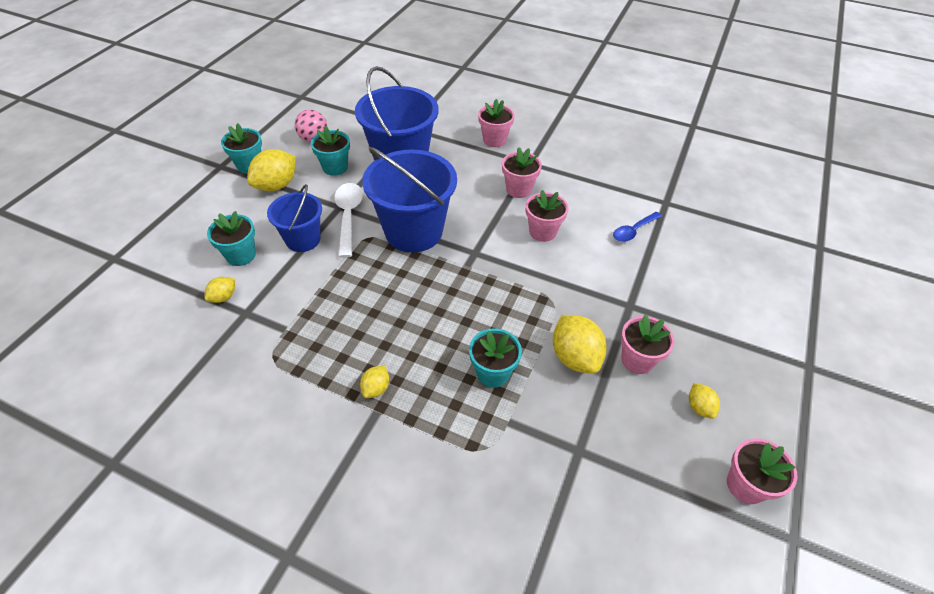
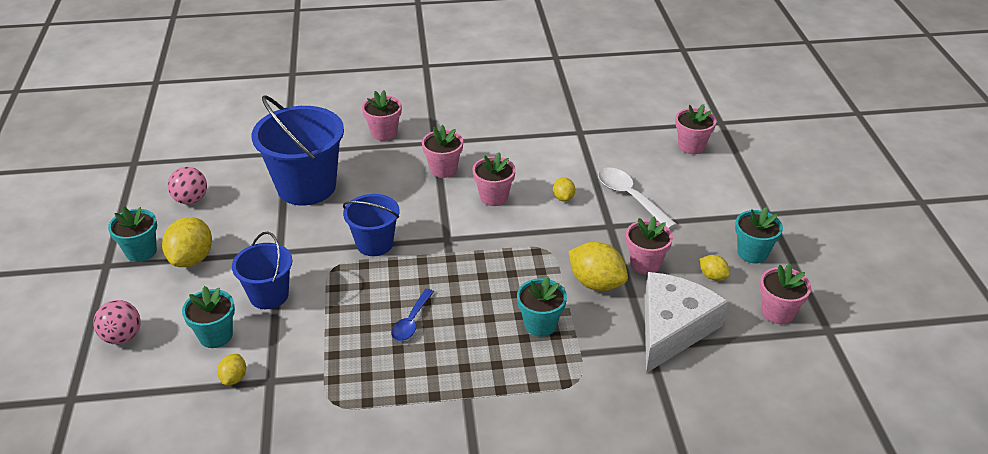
camera: 30 degrees left, 10 degrees down
turquoise flower pot [311,126,350,176] -> turquoise flower pot moved to [735,207,783,263]
white spoon [334,183,363,258] -> white spoon moved to [598,168,677,229]
yellow lemon [360,366,389,398] -> yellow lemon moved to [553,177,575,202]
blue bucket [362,147,457,252] -> blue bucket [343,194,400,256], size x0.58
blue spoon [613,212,662,242] -> blue spoon moved to [391,289,434,341]
none -> pink ball [93,300,141,344]
none -> white cheese [645,272,728,373]
none -> pink flower pot [675,104,717,154]

